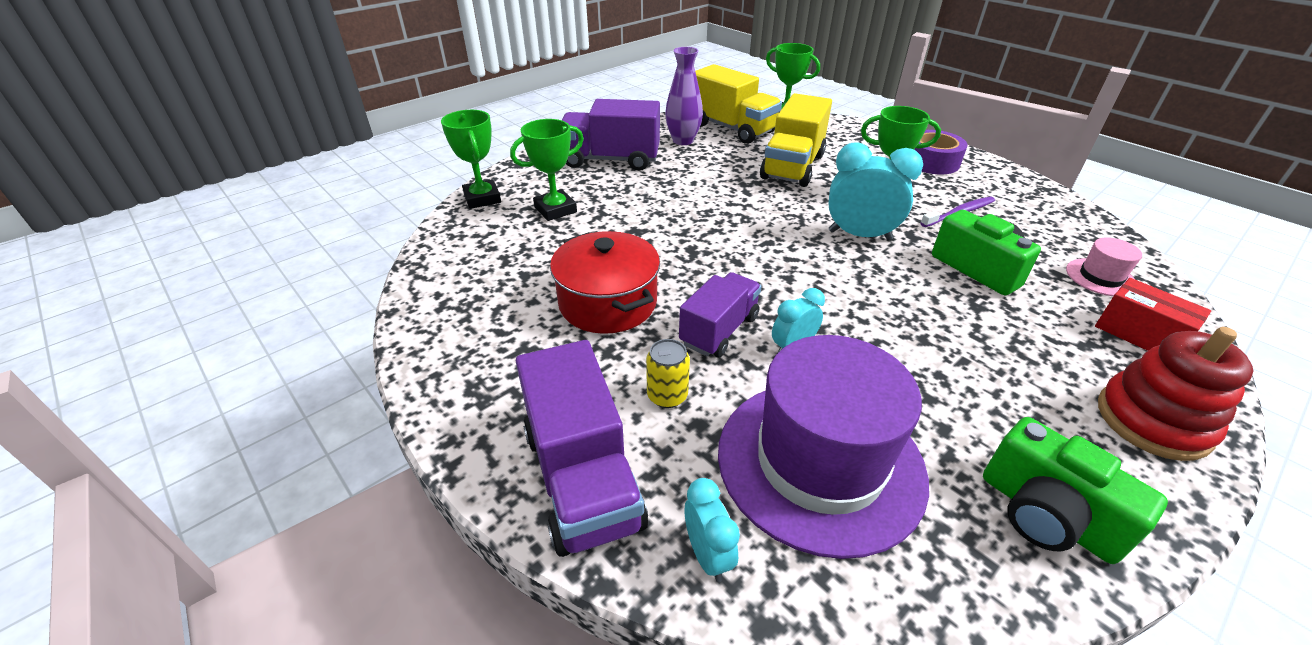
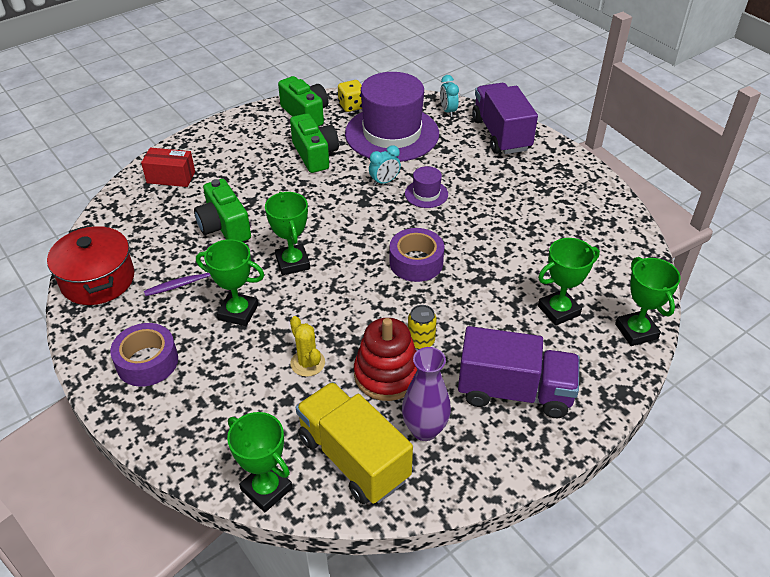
camera: 175 degrees left, 5 degrees up
red pot [550,231,660,334] -> red pot moved to [47,225,134,305]
yellow can [646,339,690,408] -> yellow can moved to [408,305,437,349]
purple truck [679,272,762,357] -> purple hat [405,166,448,208]
yellow truck [760,93,832,187] -> yellow cactus [290,316,325,377]
turquoise clock [828,143,923,240] -> green trophy [265,192,310,275]
pink hat [1066,237,1142,296] -> none
red box [1095,278,1211,351] -> red box turned 45 degrees counterclockwise [141,148,195,187]
red stacking toy [1098,327,1254,461] -> red stacking toy moved to [354,318,417,401]
none -> green camera [290,113,339,173]
none -> yellow dice [338,80,362,112]
none -> purple tape [389,228,444,282]

